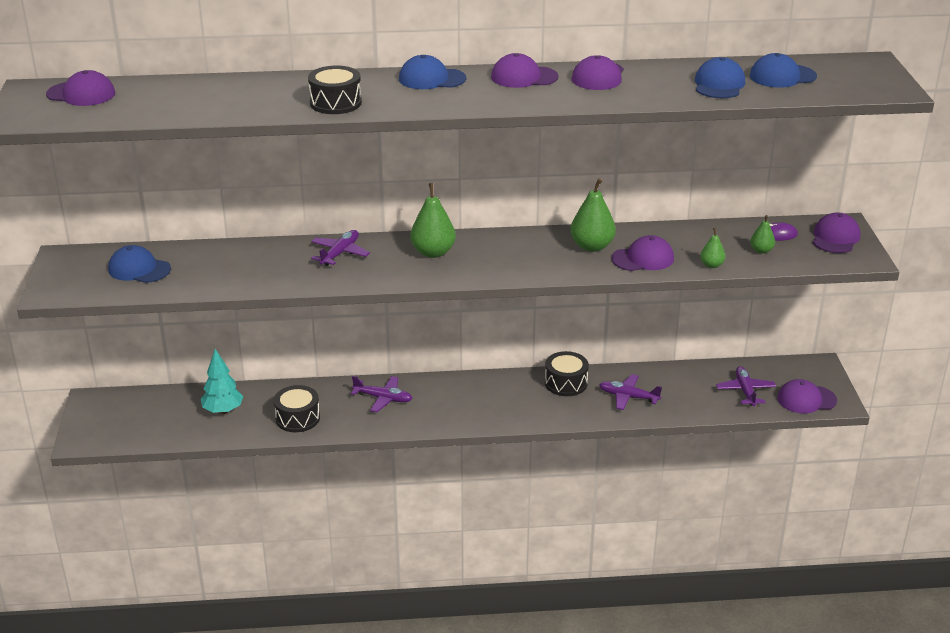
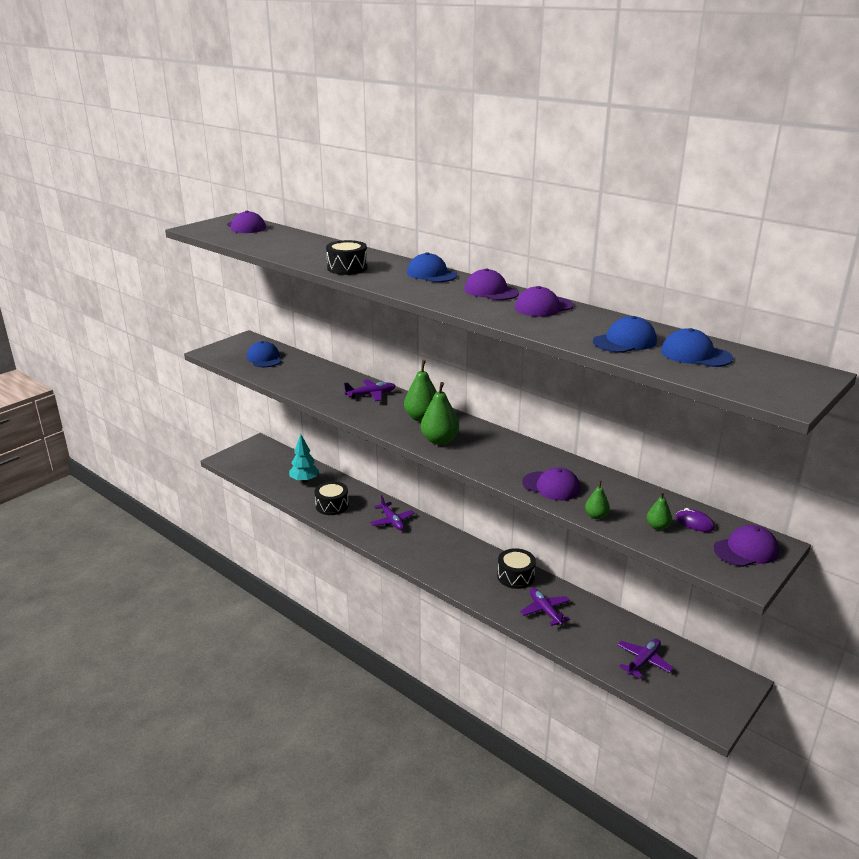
camera: 45 degrees right, 5 degrees down
green pear [571,179,616,252] -> green pear moved to [421,382,459,445]
purple cap [777,379,837,414] -> none

